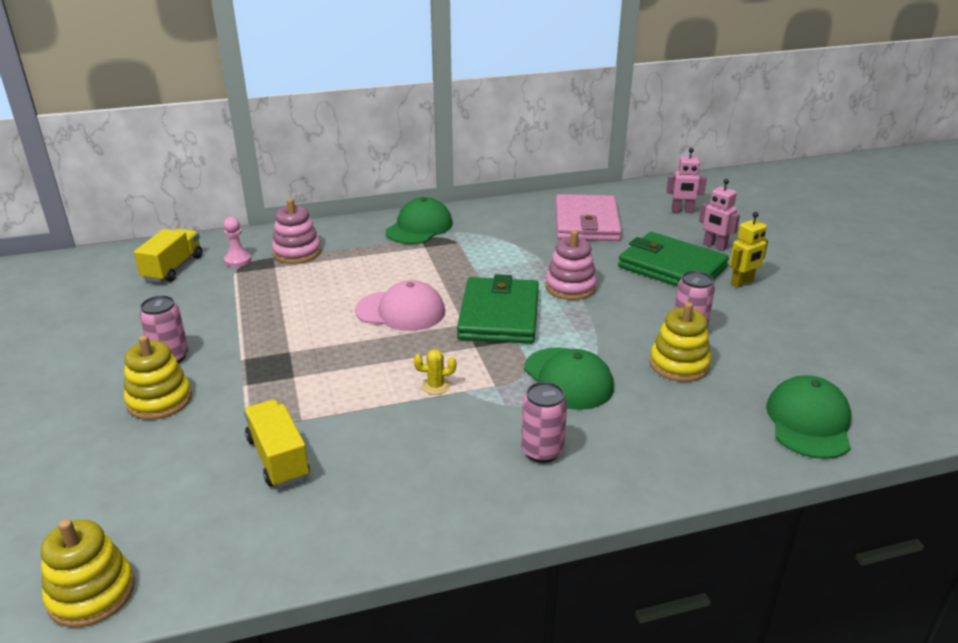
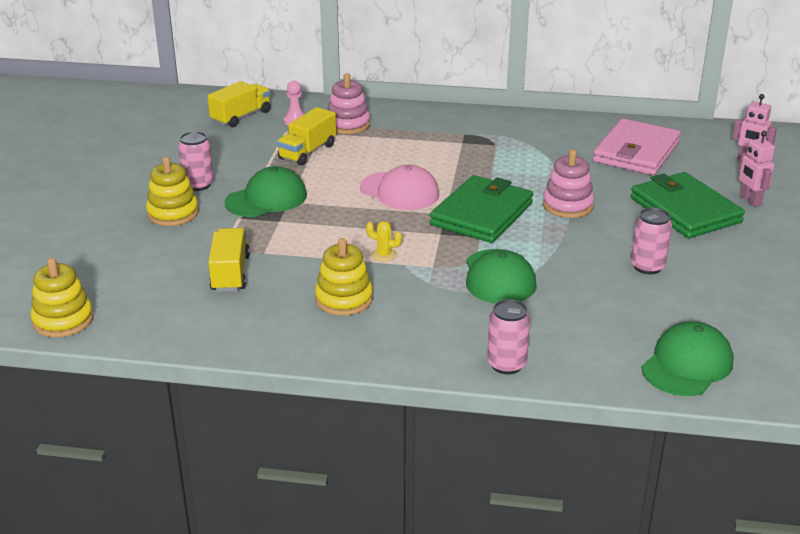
camera: 25 degrees right, 0 degrees up
green cap [386,197,453,244] -> green cap moved to [225,166,307,217]
pink can [521,382,567,463] -> pink can moved to [487,299,530,374]
yellow stacking toy [650,302,711,382] -> yellow stacking toy moved to [315,238,373,316]
yellow robot [729,212,768,288] -> none
none -> yellow truck [277,107,336,166]

